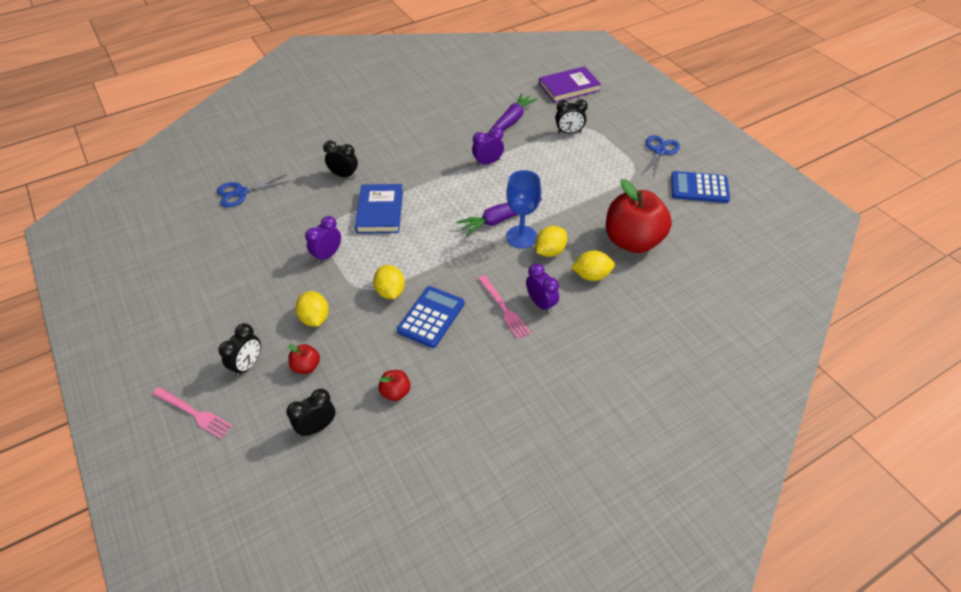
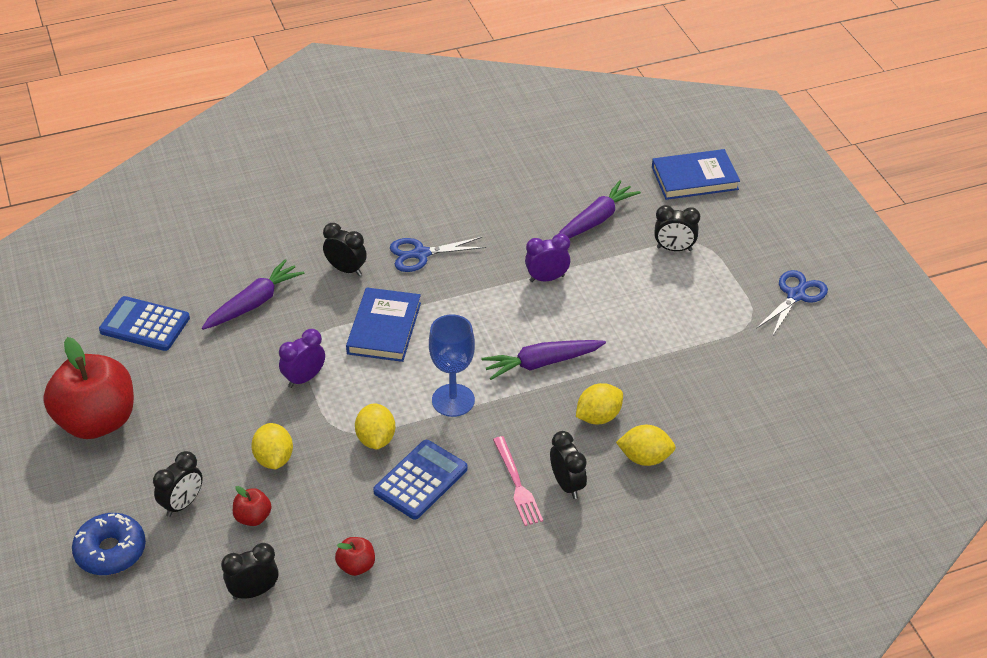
camera: 10 degrees right, 5 degrees down
pink fork [152,387,232,439] -> blue donut [72,513,146,575]
blue scissors [217,174,290,207] -> blue scissors moved to [390,237,486,272]
blue goblet [506,170,541,249] -> blue goblet moved to [429,314,475,417]
purple clock [526,263,559,313] -> black clock [550,431,587,499]
purple book [539,66,601,103] -> blue book [652,149,740,200]
red apple [606,179,672,253] -> red apple moved to [43,337,134,439]
blue calculator [671,171,730,203] -> blue calculator moved to [99,296,190,351]
none -> purple carrot [202,259,304,330]

